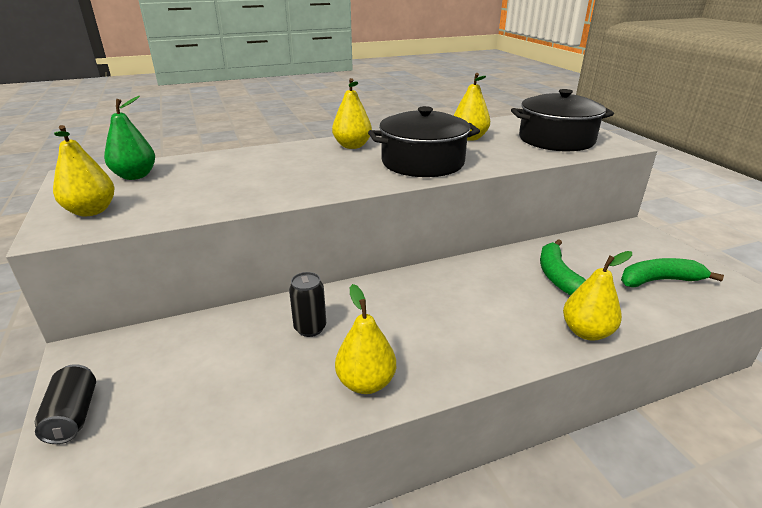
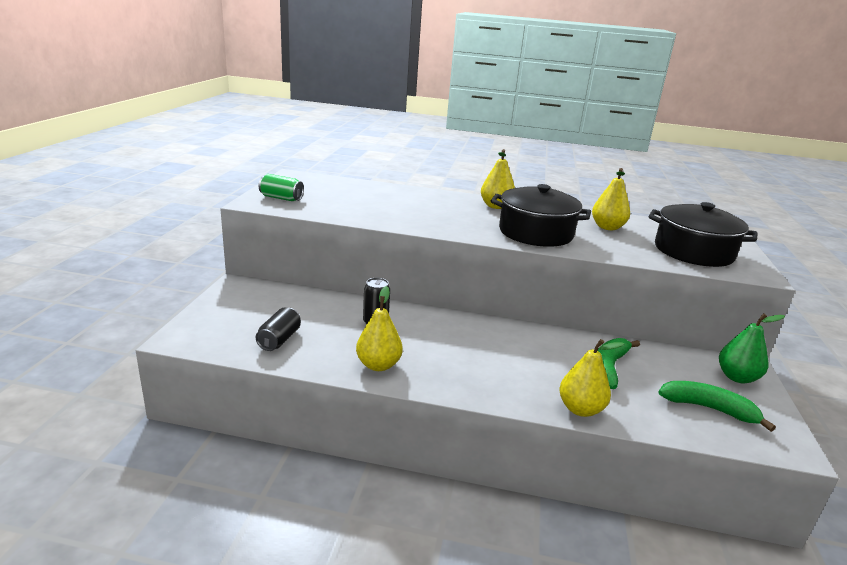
camera: 30 degrees right, 5 degrees down
black can [35,364,96,444] -> black can moved to [256,307,301,351]
yellow pear [53,125,115,216] -> green can [258,174,304,201]
green pear [104,96,155,180] -> green pear moved to [719,313,785,383]

